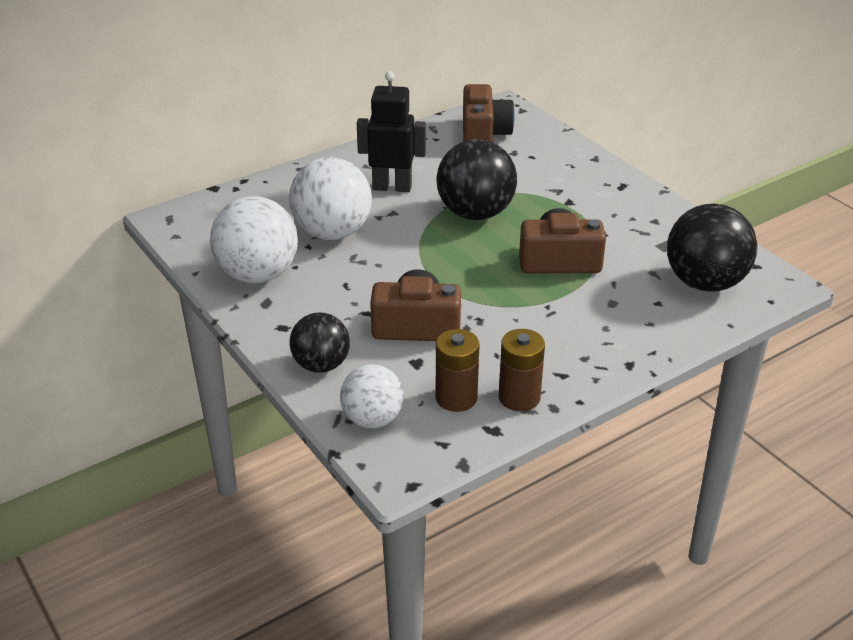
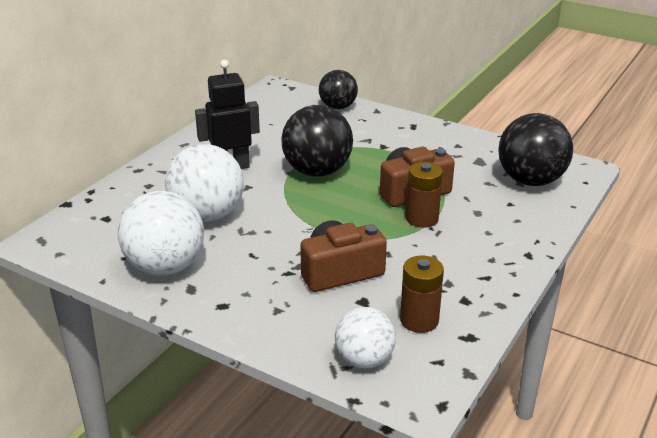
camera: 25 degrees left, 5 degrees down
black ball [289,312,350,373] -> black ball moved to [319,70,358,109]
brown camera [463,84,515,142] -> none
brown battery [499,329,545,411] -> brown battery moved to [406,162,443,228]

